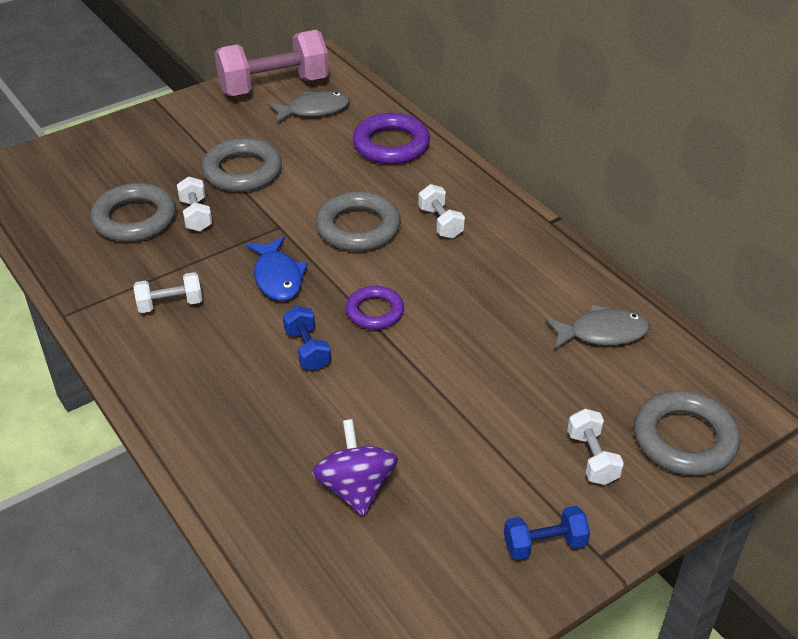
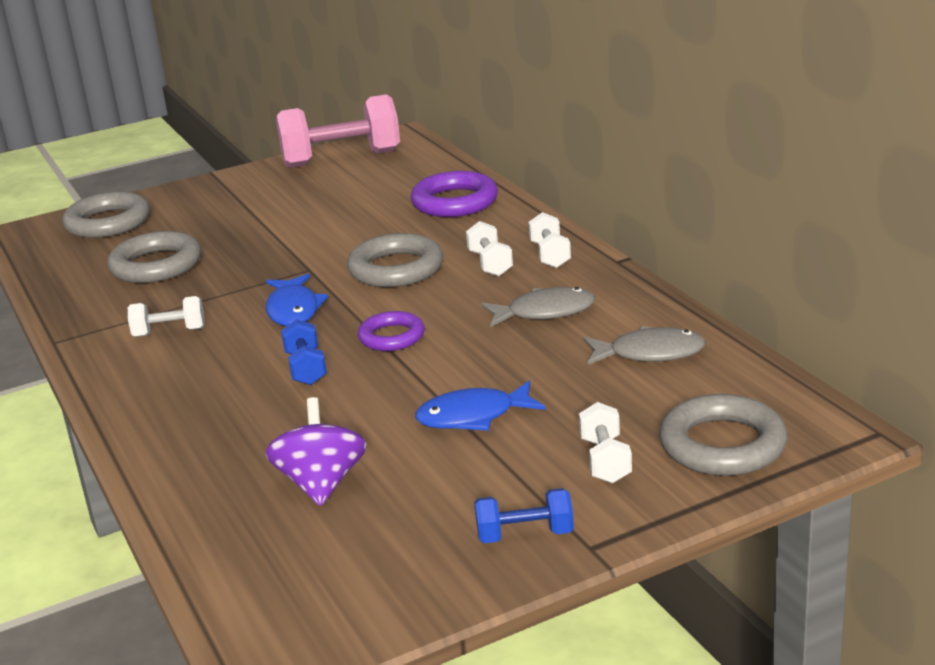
camera: 10 degrees right, 15 degrees down
white dumbbell [177,176,212,231] -> white dumbbell moved to [528,212,571,268]
grey ring [202,138,282,192] -> grey ring moved to [63,192,150,238]
grey fish [268,91,349,123] -> grey fish moved to [481,287,595,328]
none -> blue fish [415,381,546,431]

